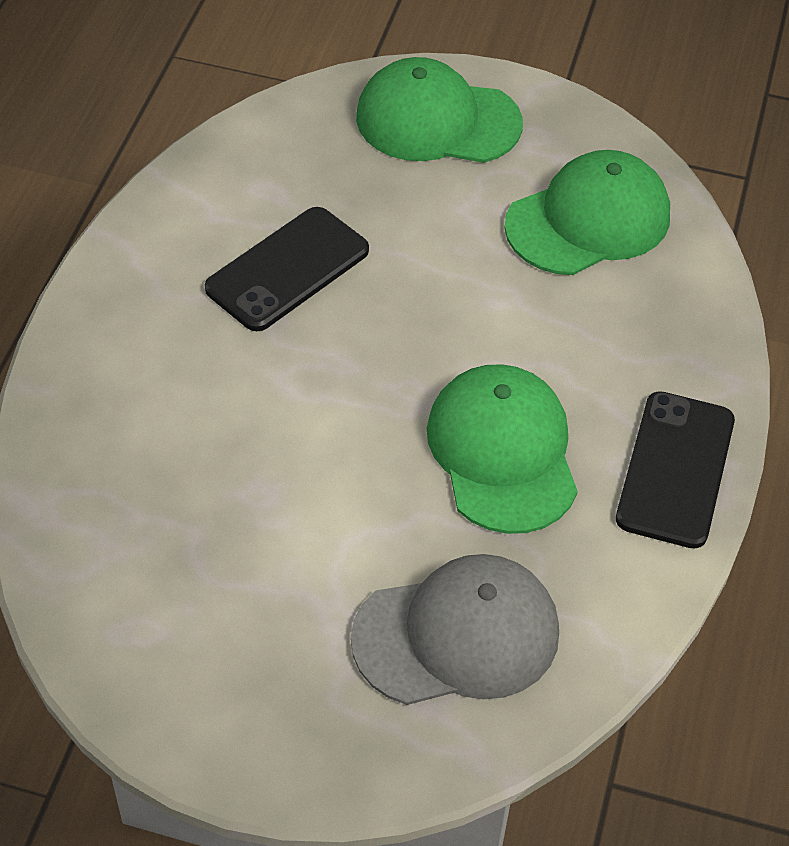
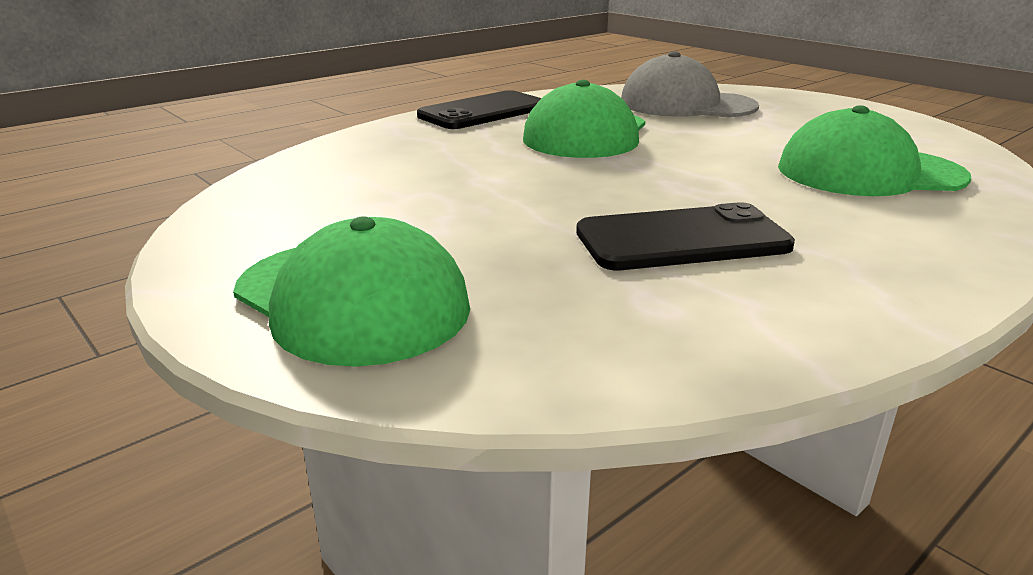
camera: 145 degrees left, 25 degrees down
green cap [504,150,670,275] -> green cap moved to [778,105,972,196]

